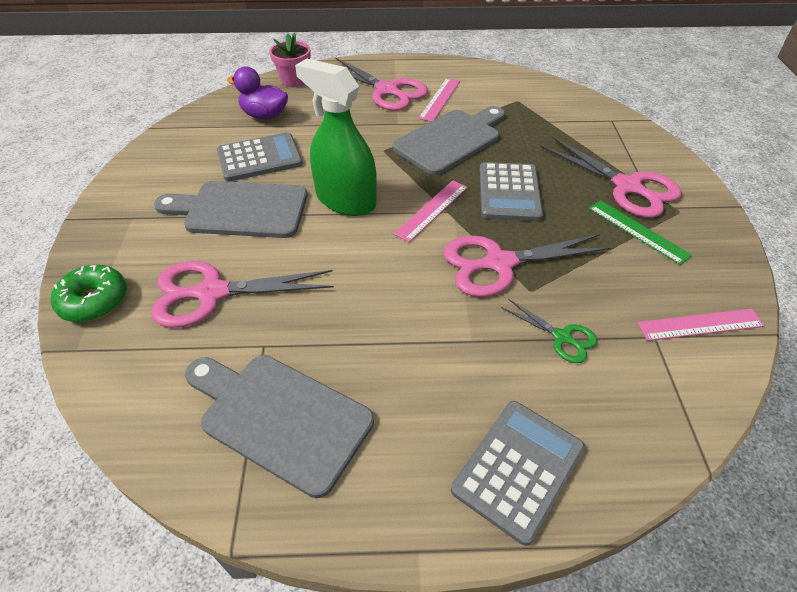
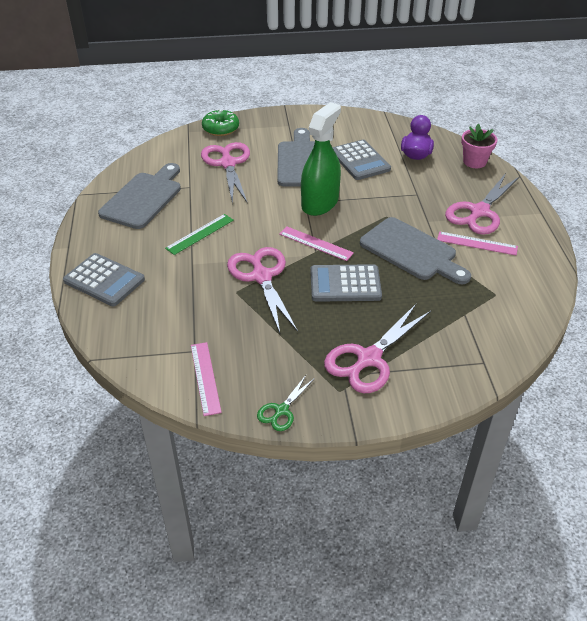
camera: 85 degrees right, 5 degrees down
green scissors [501,299,597,363] -> green scissors moved to [257,375,315,431]
green ruler [589,200,692,265] -> green ruler moved to [165,214,234,255]

